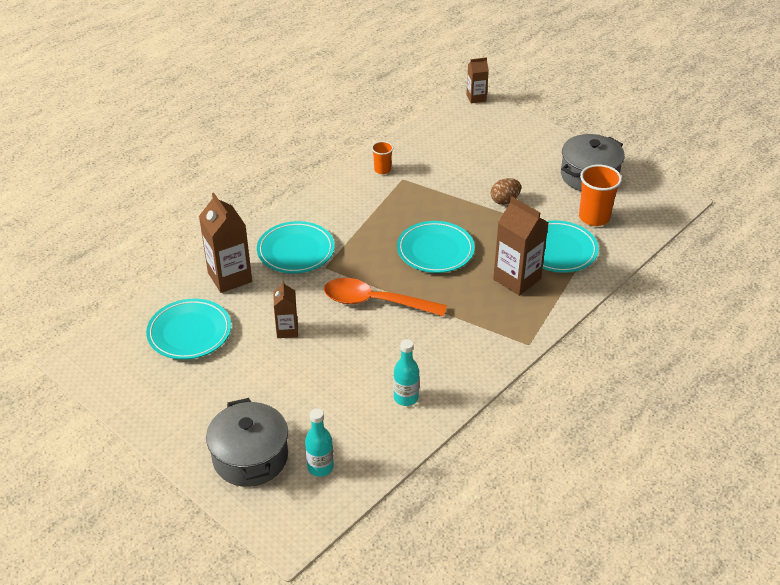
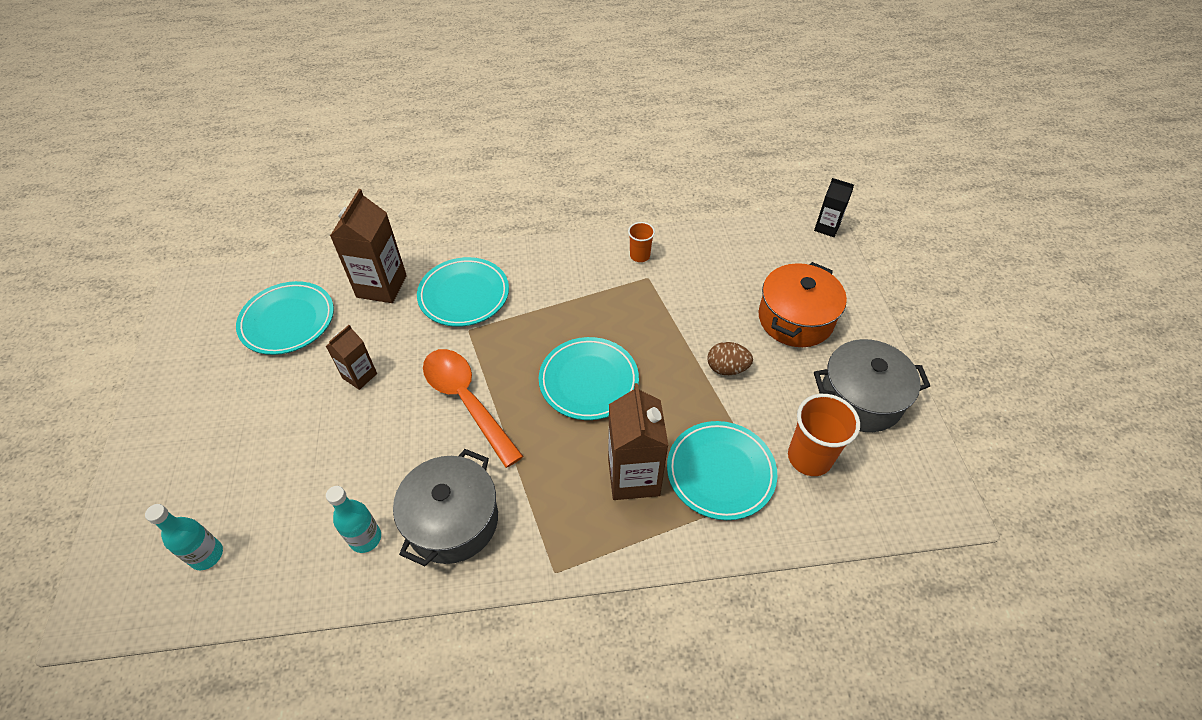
camera: 40 degrees right, 10 degrees up
grey pot [206,398,288,487] -> grey pot moved to [393,449,498,566]
brown carton [466,57,489,103] -> black carton [814,178,854,237]
none -> orange pot [759,262,847,347]

